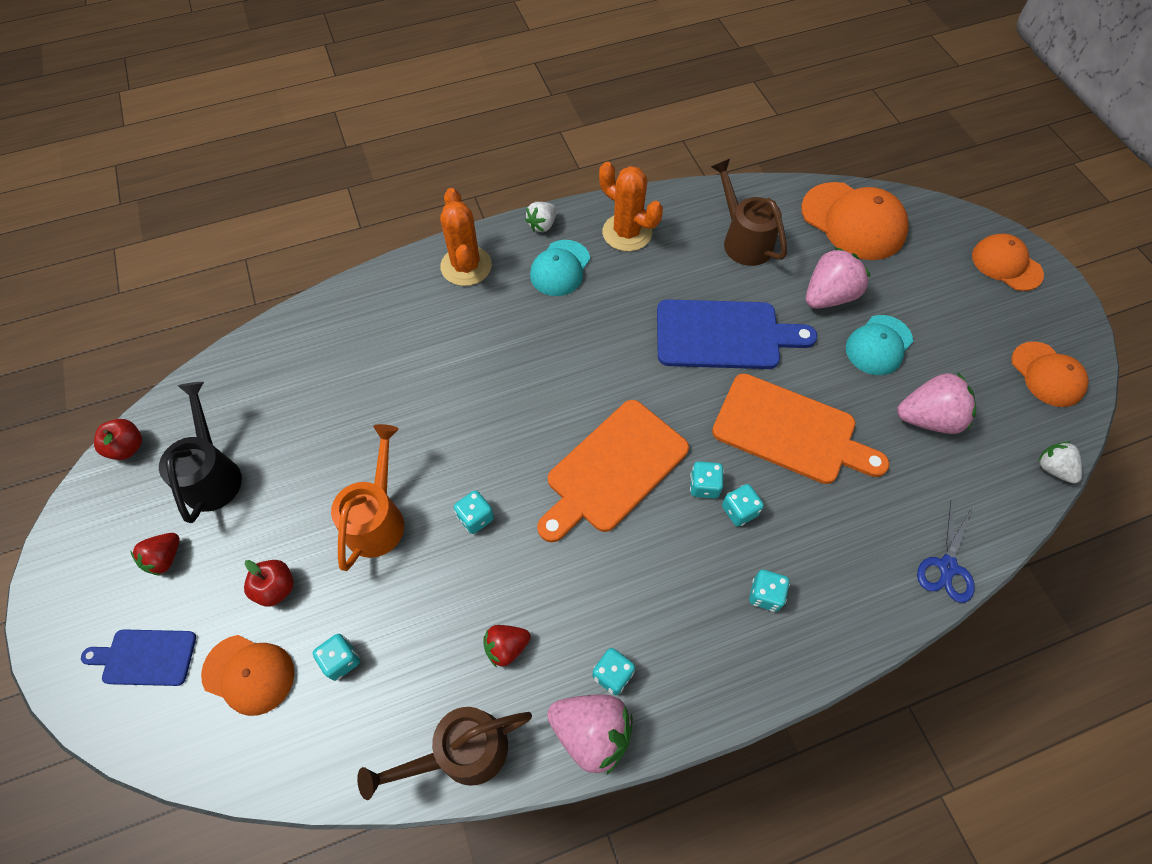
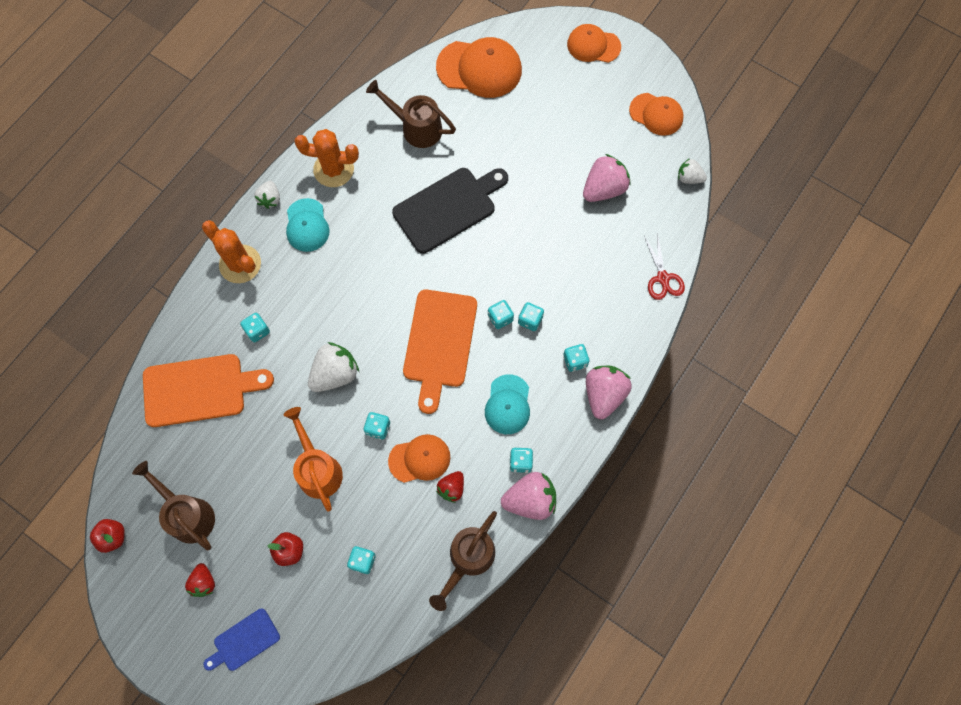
camera: 35 degrees left, 10 degrees up
black watering can [159,382,242,523] -> brown watering can [132,461,215,551]
orange cap [201,635,294,716] -> orange cap moved to [388,434,450,483]
blue cutting board [657,299,817,369] -> black cutting board [392,168,508,254]
orange cutting board [712,373,889,484] -> orange cutting board moved to [143,354,274,427]
pink strawberry [806,247,870,309] -> pink strawberry moved to [586,366,632,419]
turquoise cap [846,315,913,375] -> turquoise cap moved to [485,374,530,434]
blue scissors [917,502,975,603] -> red scissors [644,233,685,300]
none -> turquoise dice [240,313,270,342]
none -> white strawberry [308,342,359,392]

